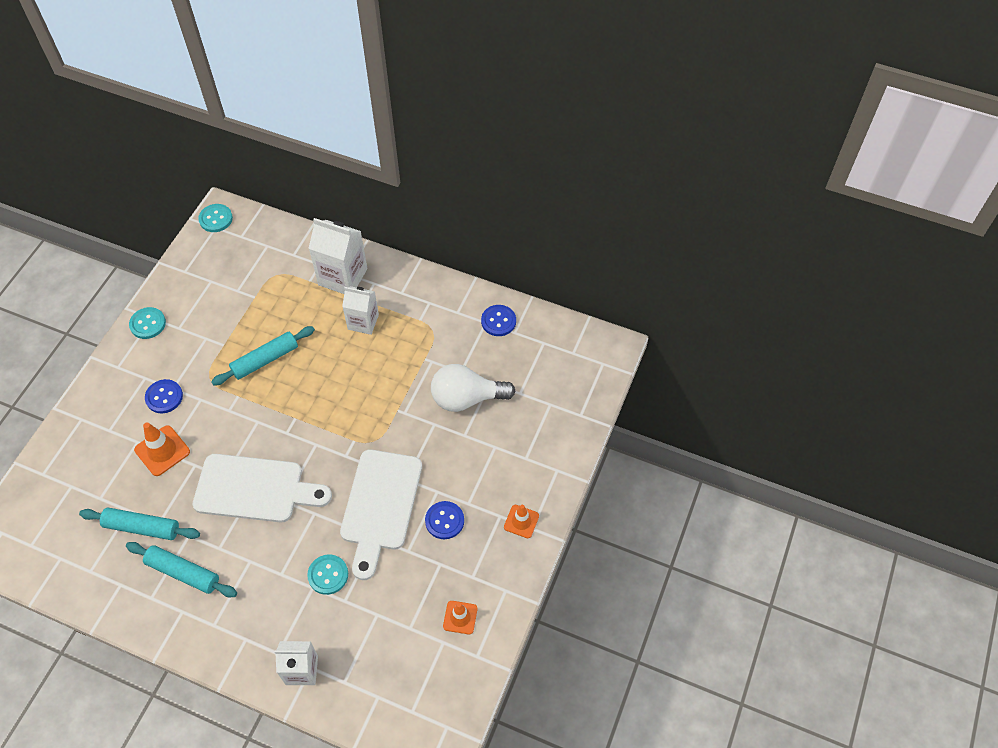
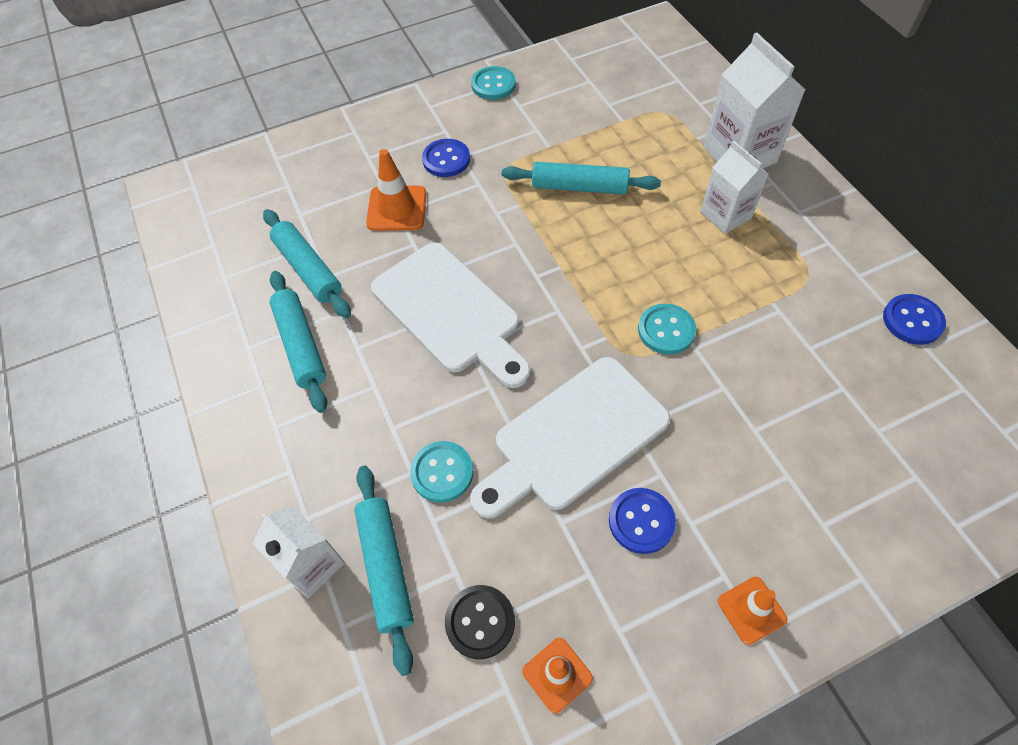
camera: 45 degrees right, 0 degrees up
turquoise button [198,204,233,232] -> turquoise button moved to [638,304,696,354]
white light bulb [431,364,515,412] -> none
none -> turquoise rolling pin [354,466,414,676]
none -> black button [445,585,515,659]

